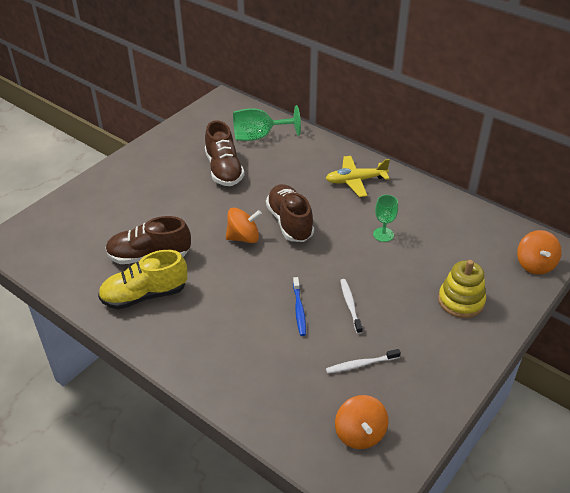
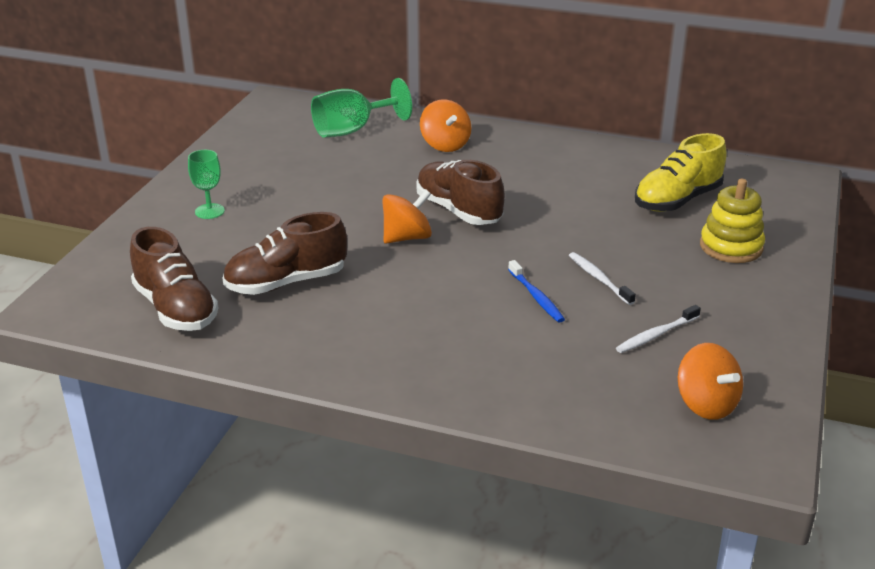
camera: 20 degrees left, 10 degrees down
yellow shoe [98,250,187,310] -> yellow shoe moved to [635,133,726,212]
brown shoe [205,121,245,186] -> brown shoe moved to [130,227,218,331]
yellow plane [326,156,390,197] -> none
green goblet [373,195,398,242] -> green goblet moved to [188,150,225,219]
orange spinning top [517,230,562,275] -> orange spinning top moved to [420,99,471,152]

